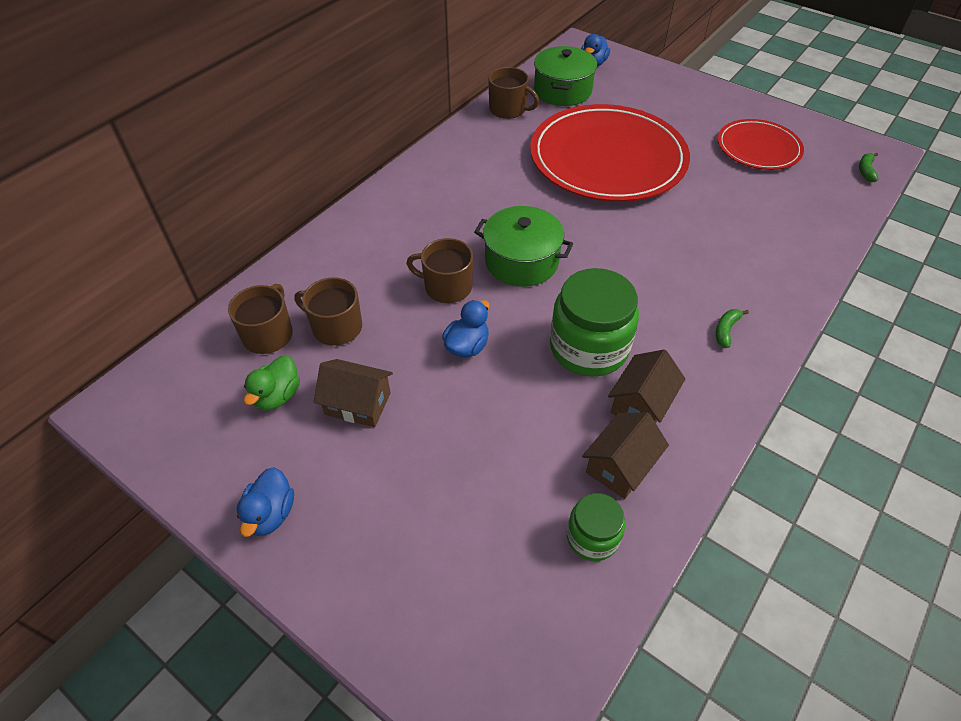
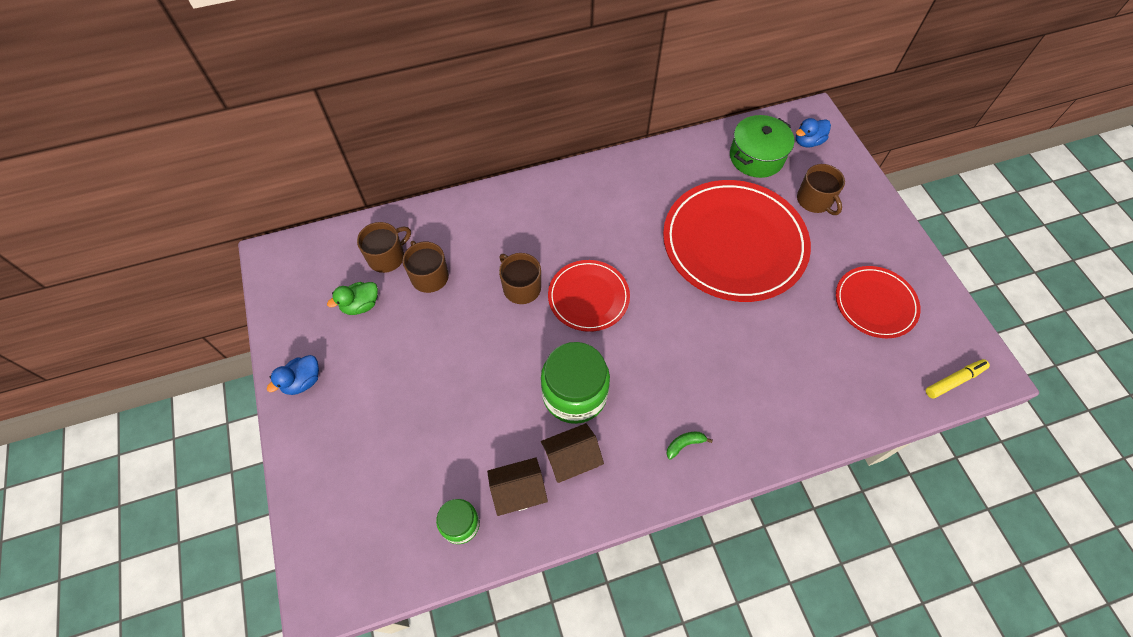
camera: 35 degrees right, 10 degrees up
brown house [314,359,393,427] -> none
blue duck [442,300,490,358] -> none
green pot [474,206,573,287] -> red plate [548,260,630,332]
brown mug [488,67,539,119] -> brown mug moved to [797,164,845,215]
green banana [859,153,878,182] -> yellow marker [926,359,990,399]

